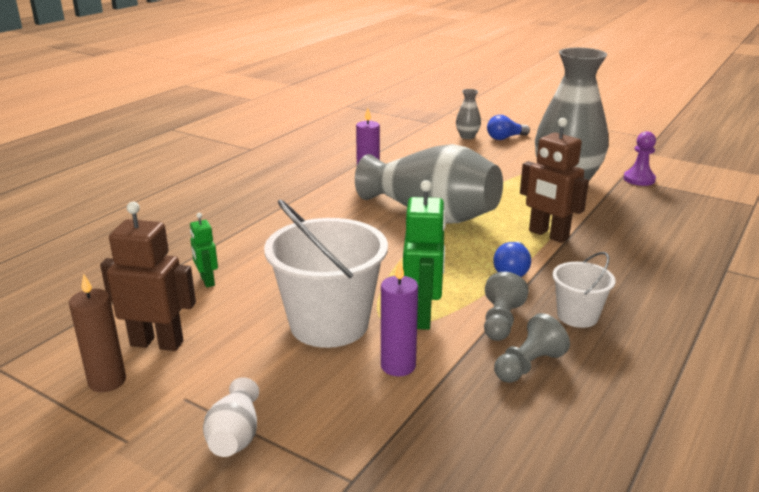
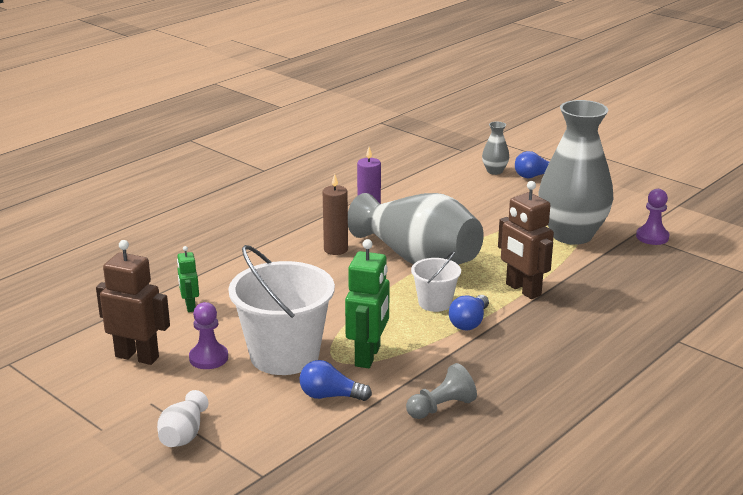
camera: 10 degrees right, 0 degrees up
brown candle [69,274,126,392] -> brown candle moved to [323,174,348,255]
purple candle [381,261,418,376] -> blue light bulb [299,360,372,401]
grey pawn [484,272,529,341] -> none
white bucket [552,252,615,328] -> white bucket moved to [411,251,461,312]
none -> purple pawn [189,302,228,369]

